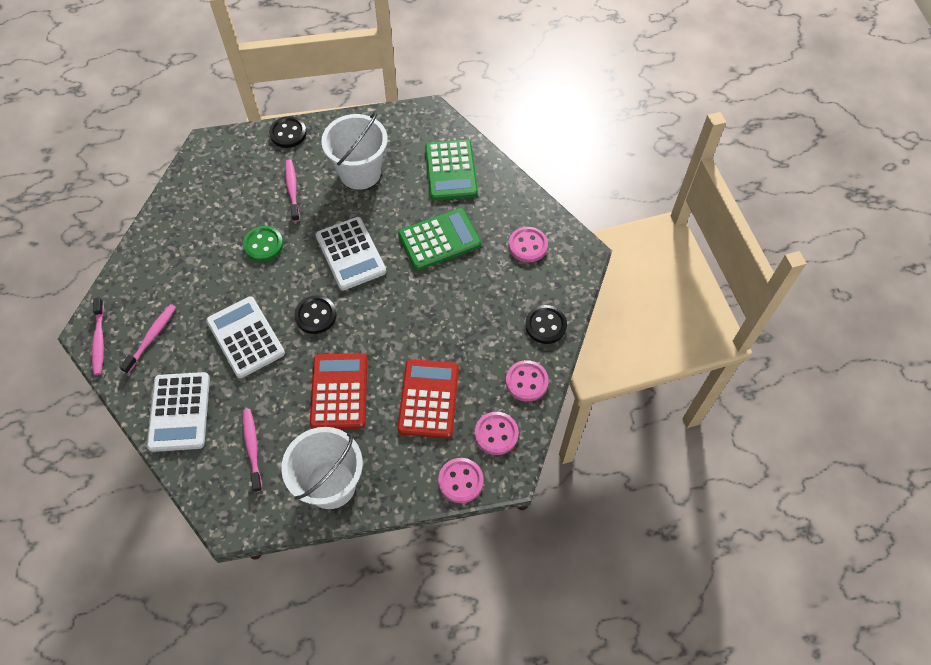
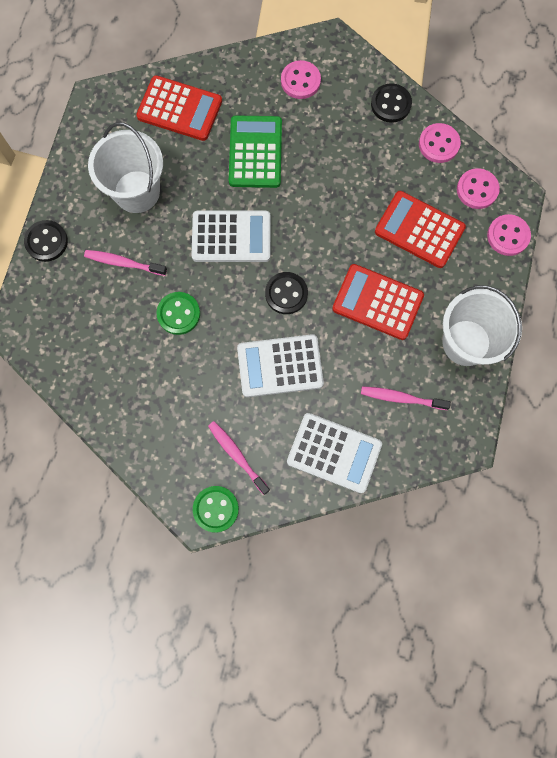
camera: 65 degrees left, 15 degrees up
pink toothbrush [92,298,104,375] -> green button [193,486,239,532]
green calculator [425,140,478,200] -> red calculator [136,75,222,141]

